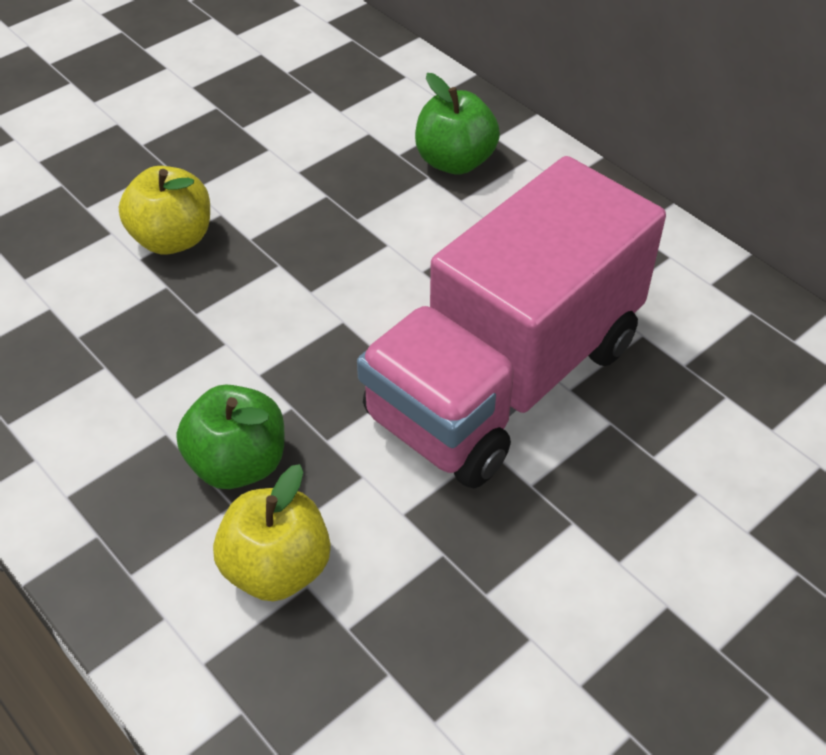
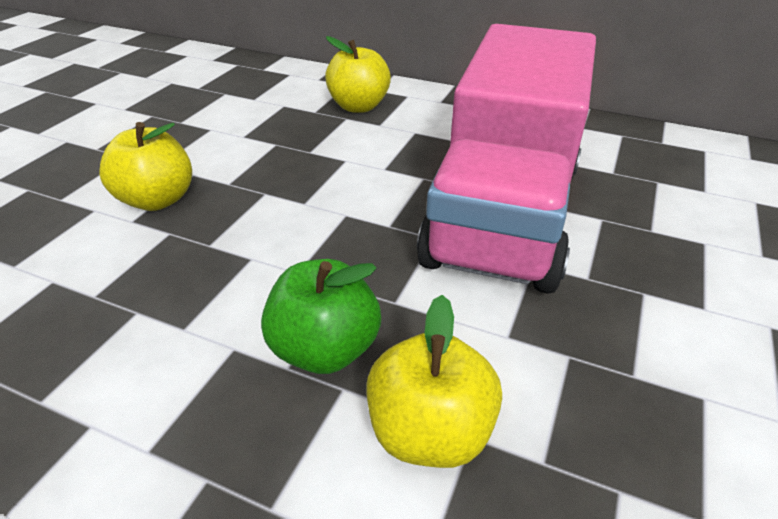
camera: 25 degrees left, 10 degrees down
green apple [415,73,500,175] -> yellow apple [325,36,391,113]

